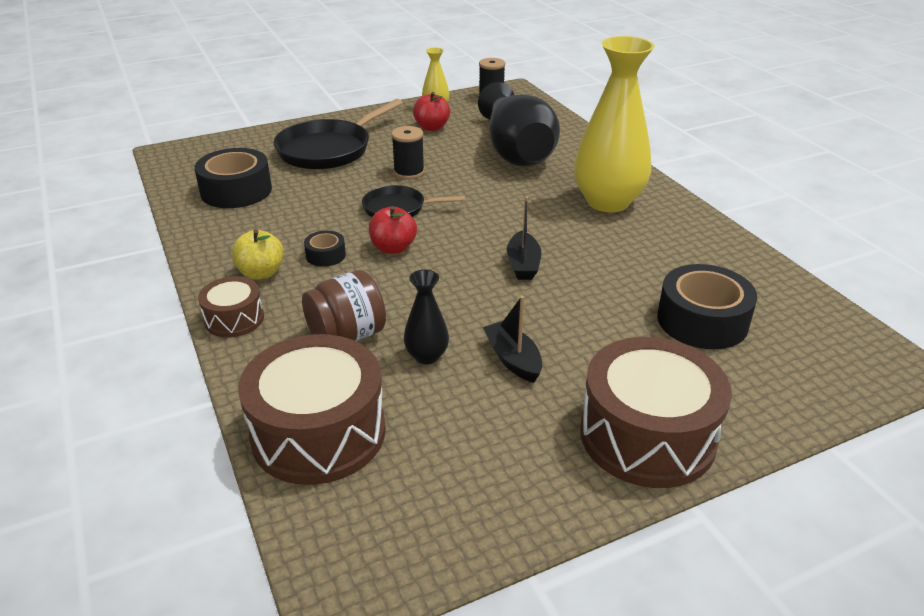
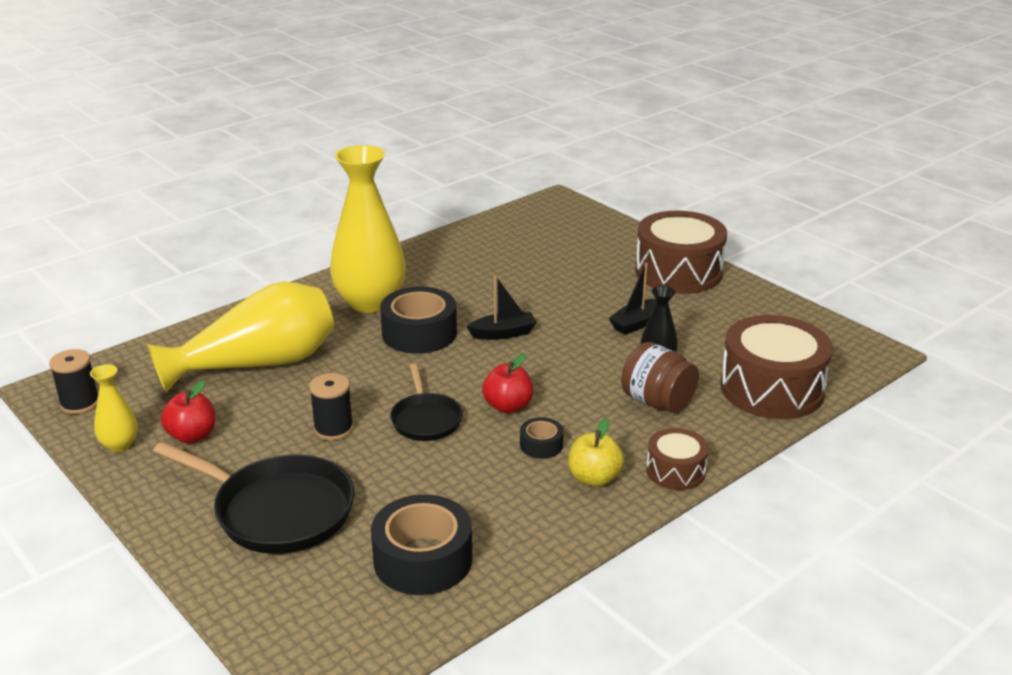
camera: 105 degrees left, 5 degrees down
black vase [478,82,560,167] -> yellow vase [147,281,334,393]
black tape [657,264,757,349] -> black tape moved to [380,287,457,354]

